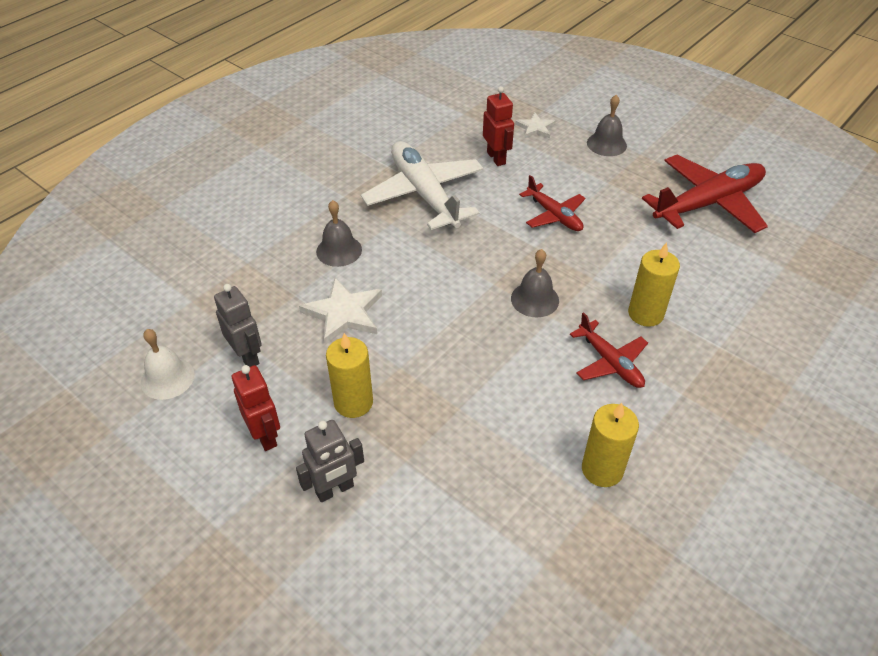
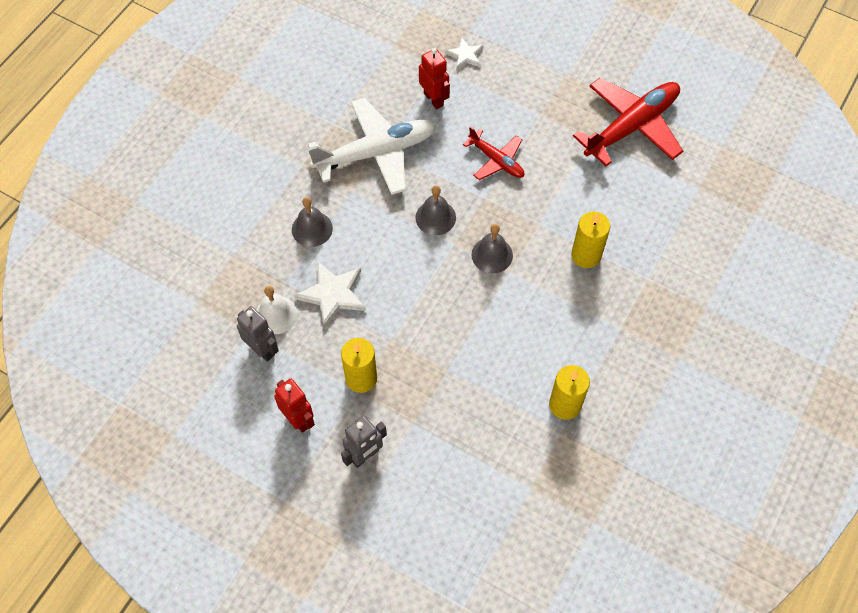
camera: 10 degrees left, 15 degrees up
white bell [141,329,195,400] -> white bell moved to [256,286,298,334]
white plane [361,141,484,230] -> white plane turned 105 degrees clockwise [308,98,436,195]
red plane [570,312,648,388] -> none
grey bell [587,95,627,156] -> grey bell moved to [415,185,456,235]

